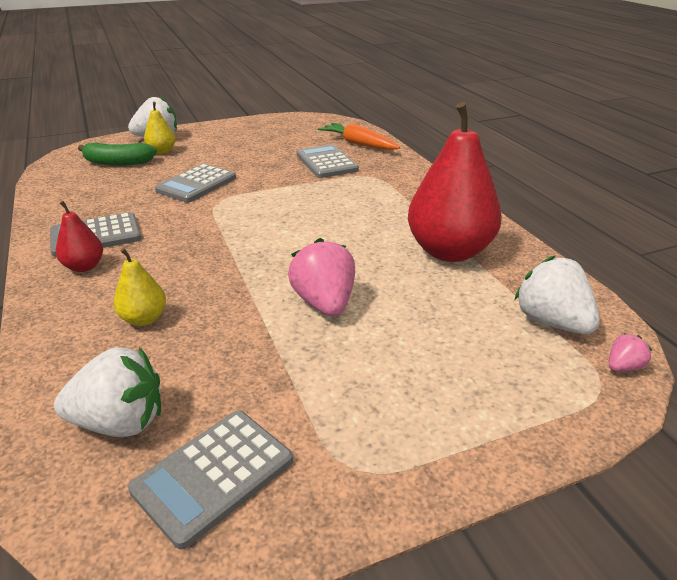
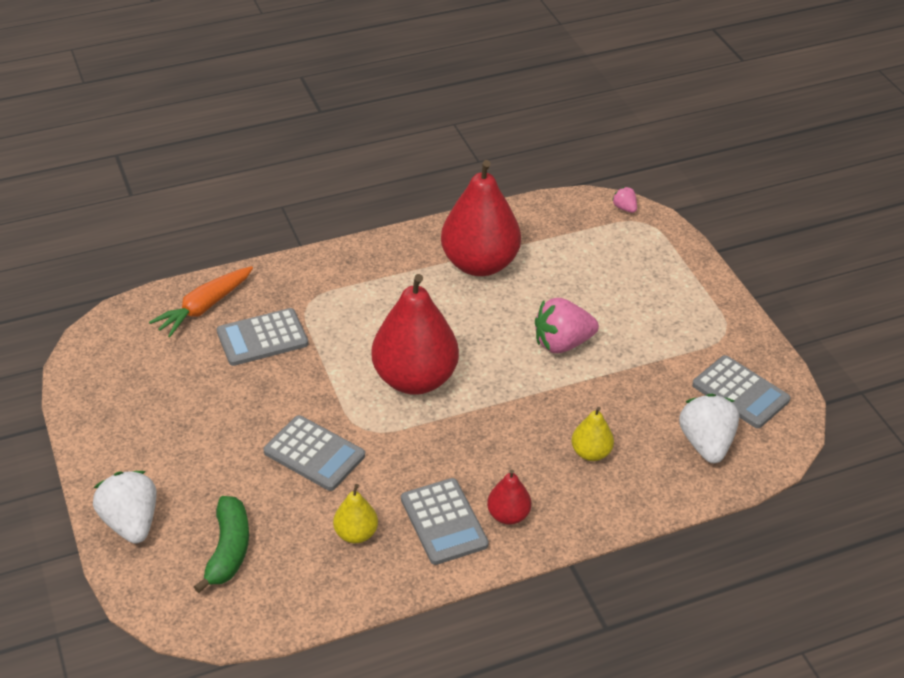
camera: 90 degrees left, 10 degrees up
yellow pear [144,102,176,154] -> yellow pear moved to [333,484,378,543]
white strawberry [514,255,600,334] -> none
none -> red pear [372,274,459,395]

